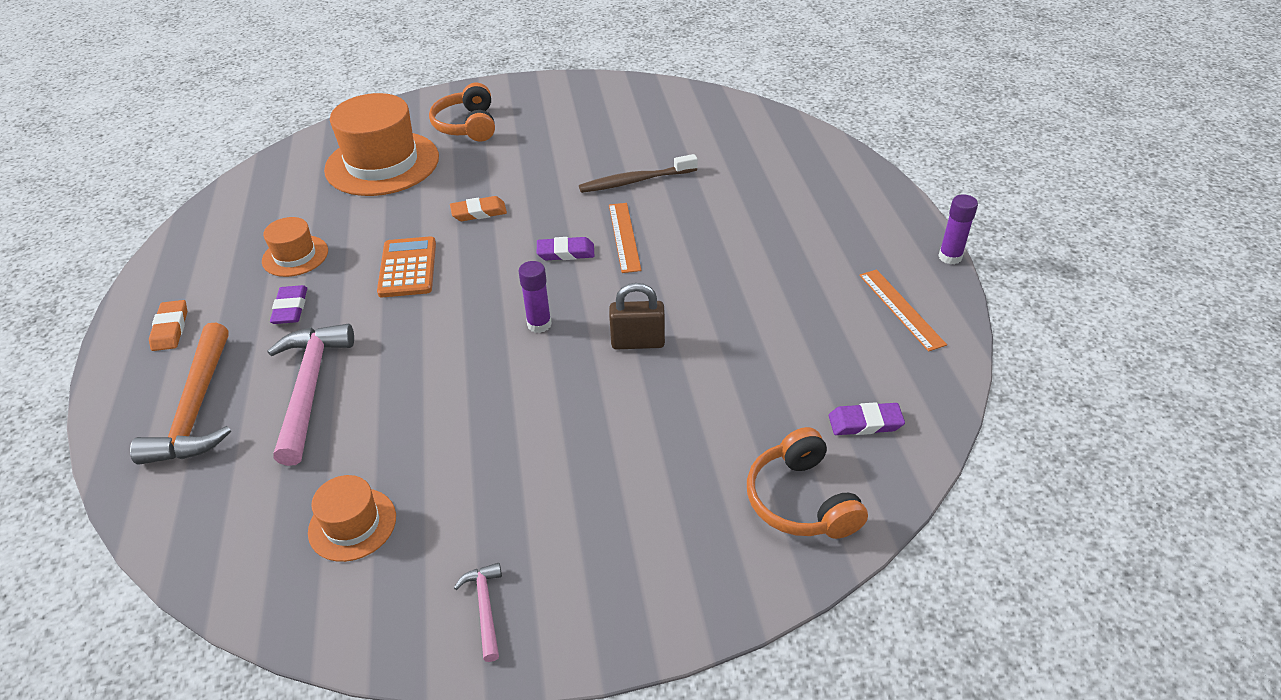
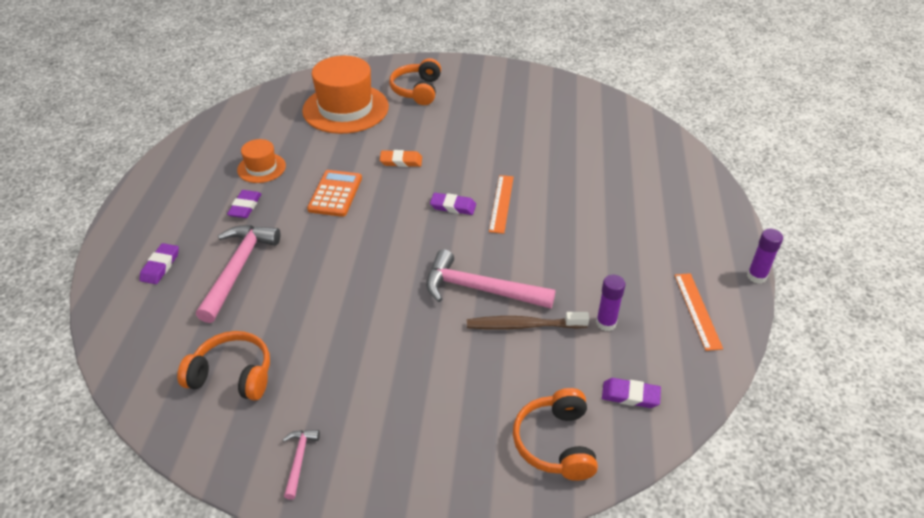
camera: 15 degrees right, 0 degrees up
orange hammer [130,323,231,465] -> purple eraser [140,243,179,284]
orange eraser [149,300,187,351] -> none
orange hat [308,475,396,562] -> orange headphones [177,331,270,401]
purple glue stick [518,261,552,333] -> purple glue stick moved to [596,275,626,331]
brown toothbrush [579,154,698,193] -> brown toothbrush moved to [467,312,589,330]
brown padlock [609,283,665,349] -> pink hammer [426,250,555,309]

